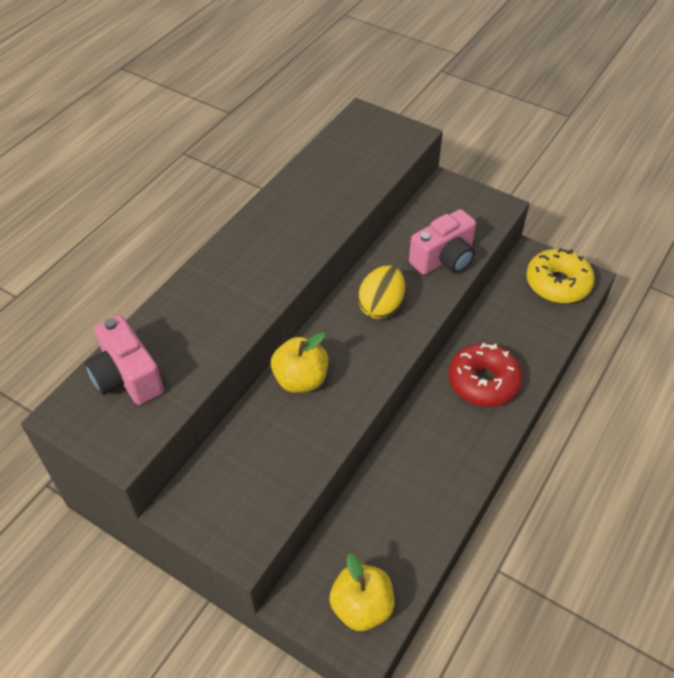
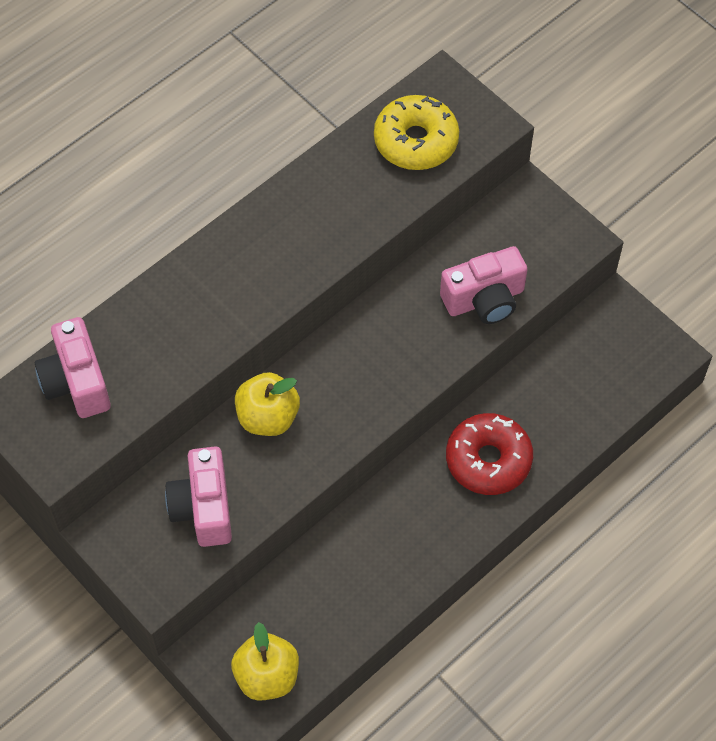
camera: 15 degrees right, 10 degrees up
yellow egg [358,265,405,319] -> none
yellow donut [526,248,595,303] -> yellow donut moved to [374,95,459,170]
none -> pink camera [165,447,232,547]

